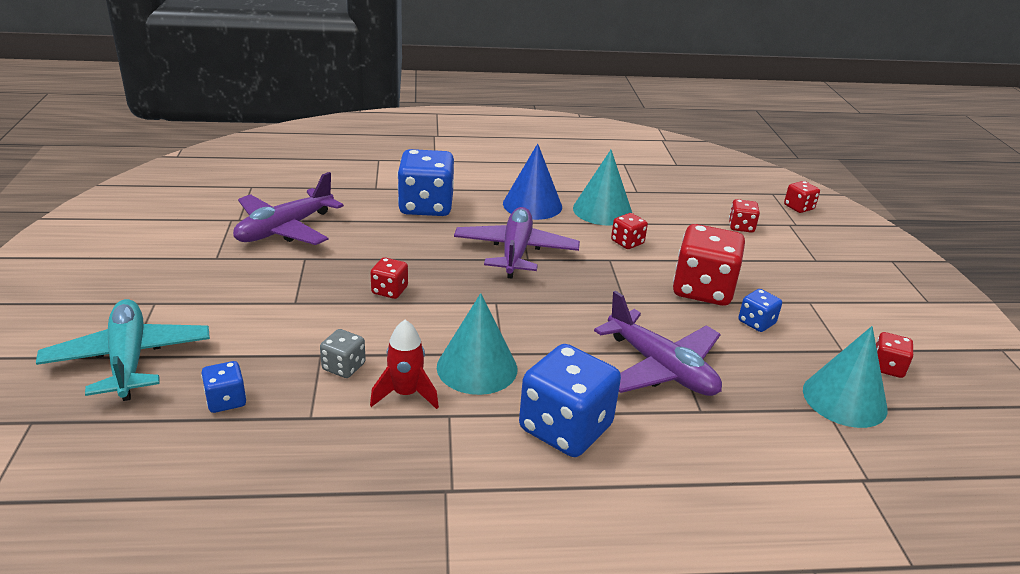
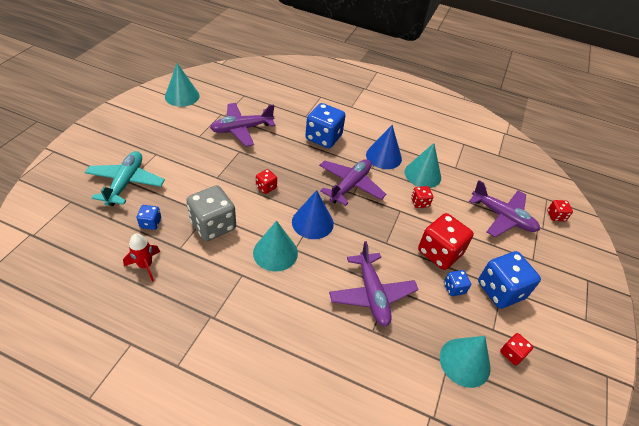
camera: 25 degrees right, 15 degrees up
grey dice [320,329,366,378] -> grey dice [186,185,236,241], size x2.05
red rocket [370,320,439,409] -> red rocket moved to [123,234,160,282]
blue dice [519,344,621,457] -> blue dice moved to [478,251,541,309]
red dice [729,199,760,233] -> purple plane [469,180,540,237]
none -> turquoise cone [165,63,200,107]
none -> blue cone [292,190,334,239]

